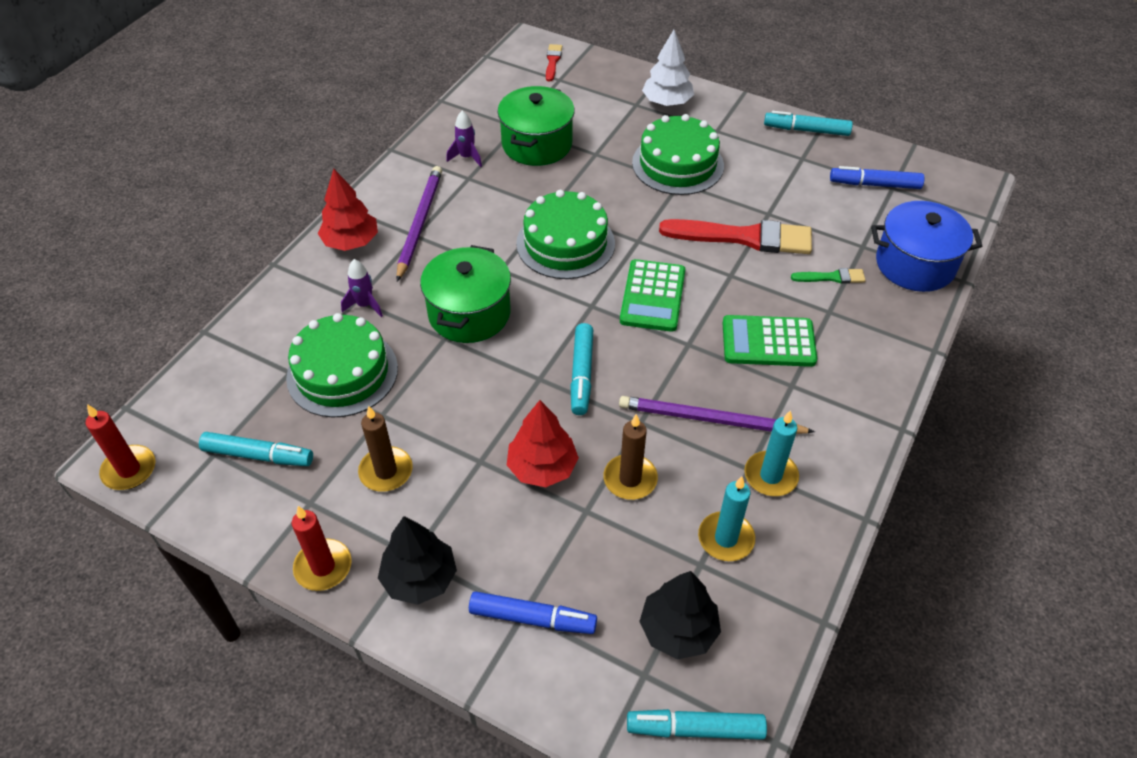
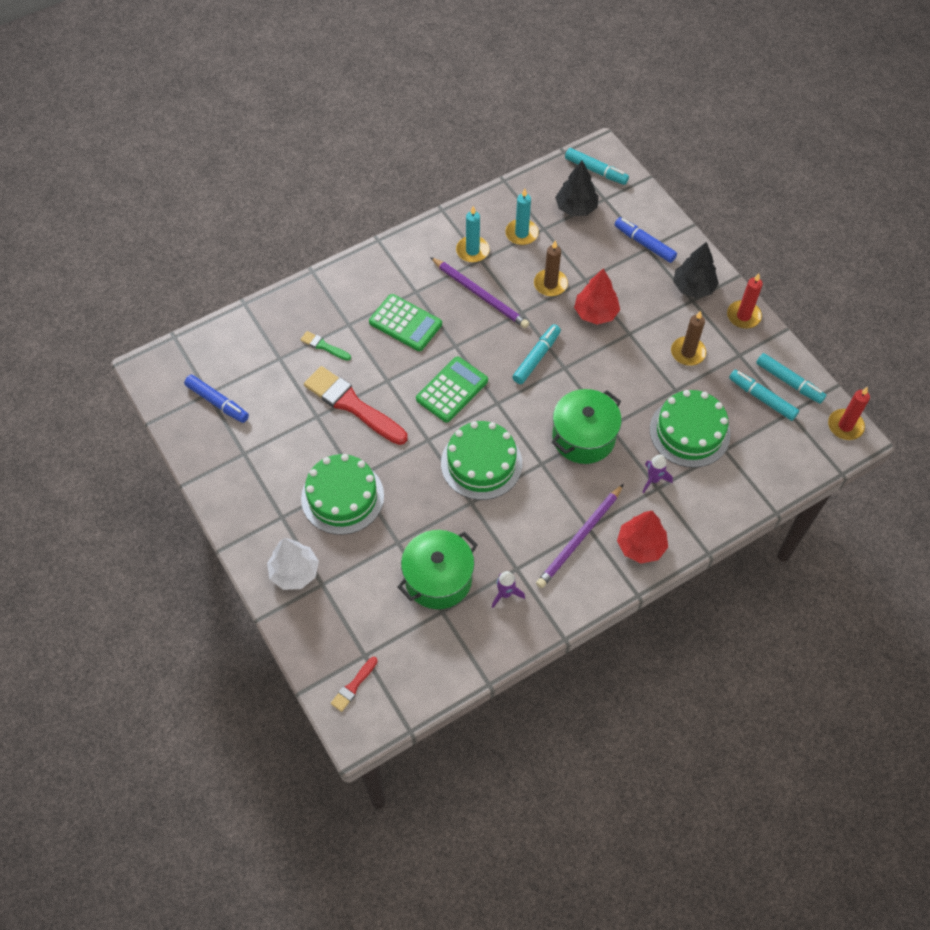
camera: 150 degrees left, 10 degrees up
turquoise marker [764,111,853,136] -> turquoise marker moved to [756,353,826,404]
blue pot [871,201,982,292] -> none

